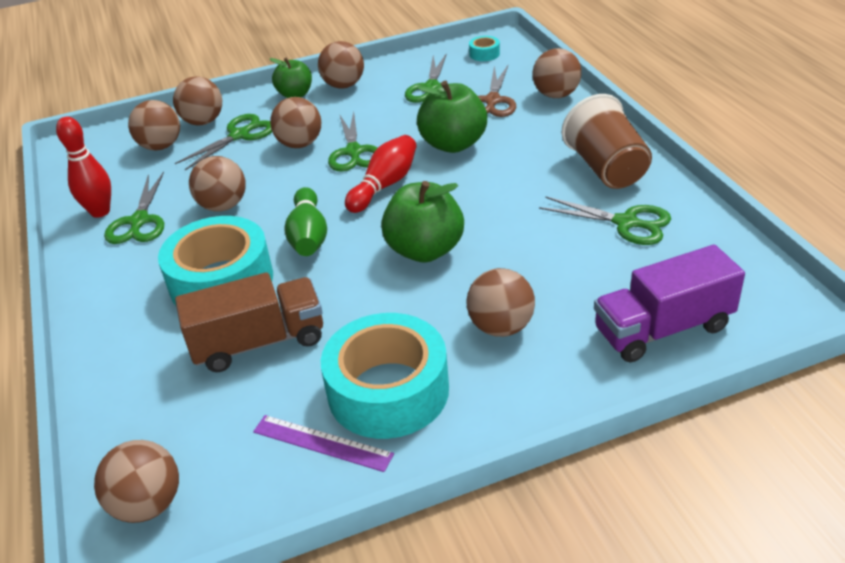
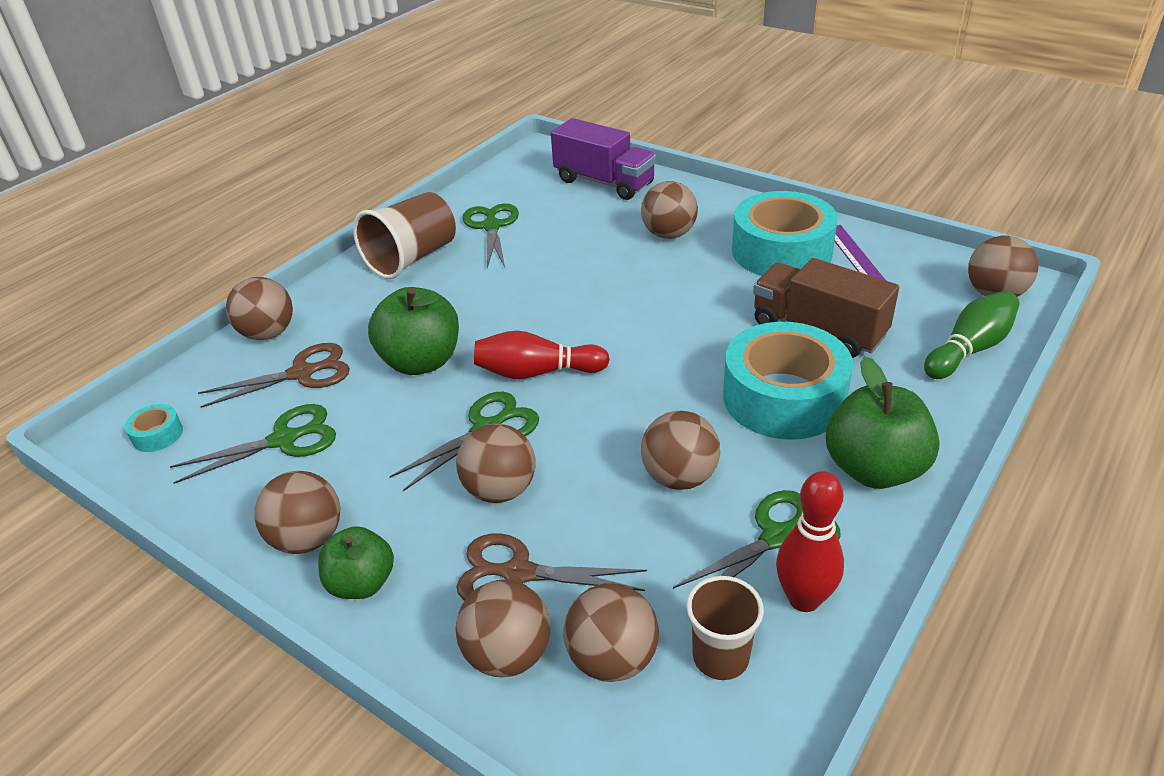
camera: 125 degrees left, 0 degrees up
green scissors [175,114,272,170] -> brown scissors [456,533,647,601]
green bowling pin [284,187,327,256] -> green bowling pin moved to [924,291,1019,379]
green apple [381,181,464,262] -> green apple moved to [826,357,940,489]
none -> brown cup [686,576,764,680]

